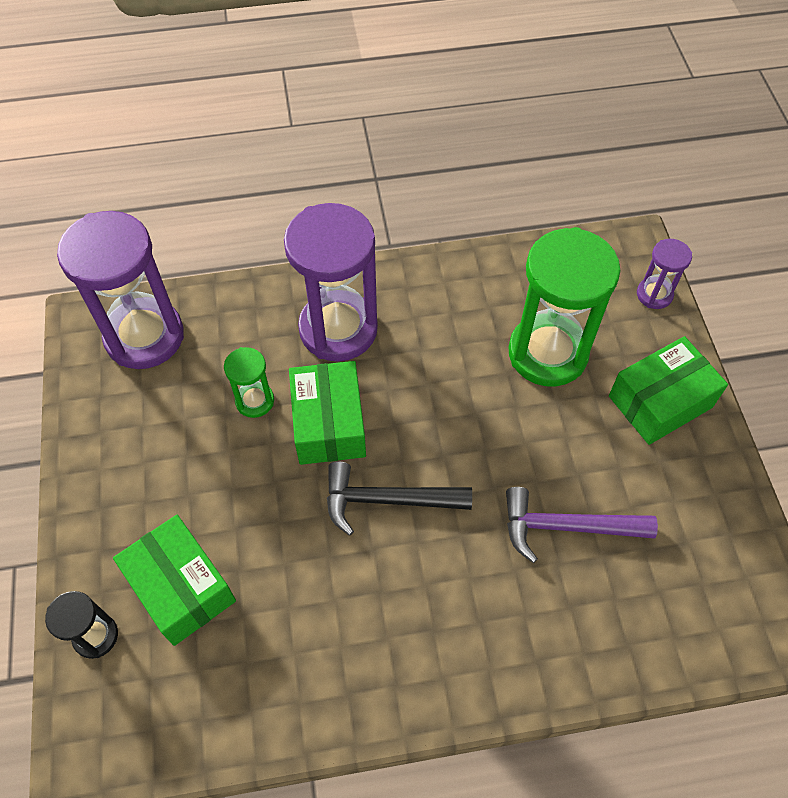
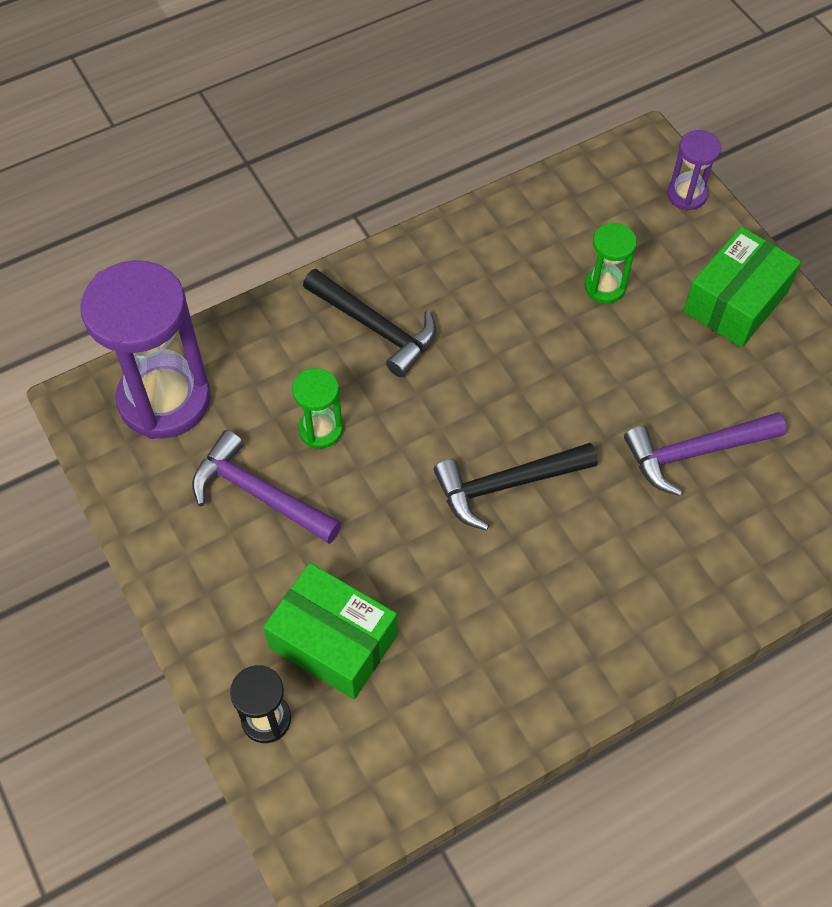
camera: 20 degrees left, 0 degrees up
purple hourglass [284,203,378,361] -> black hammer [303,269,436,378]
green box [289,361,366,465] -> none
green hourglass [509,227,620,387] -> green hourglass [584,223,637,303], size x0.47
none -> purple hammer [192,430,342,544]

